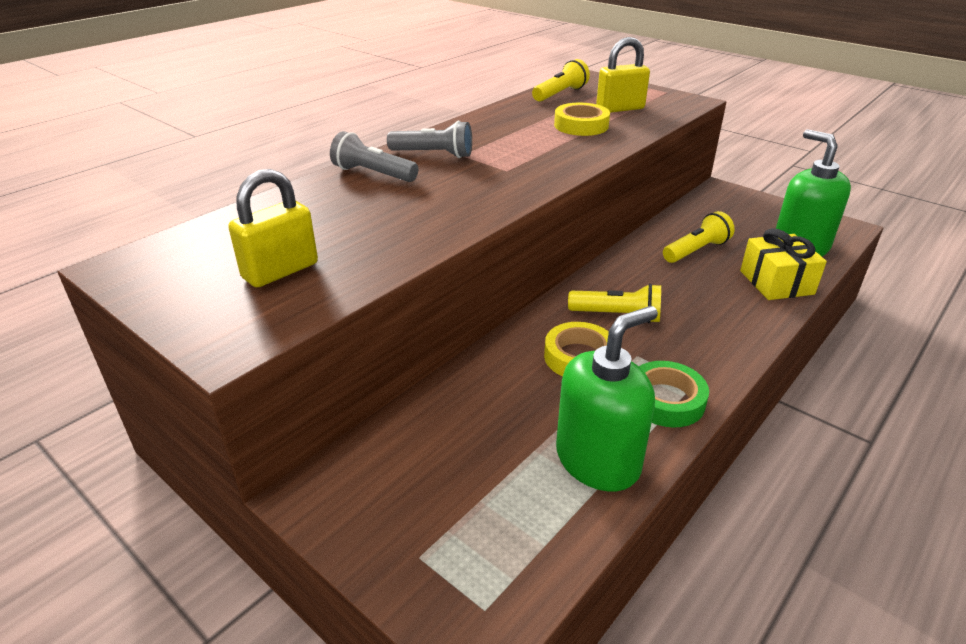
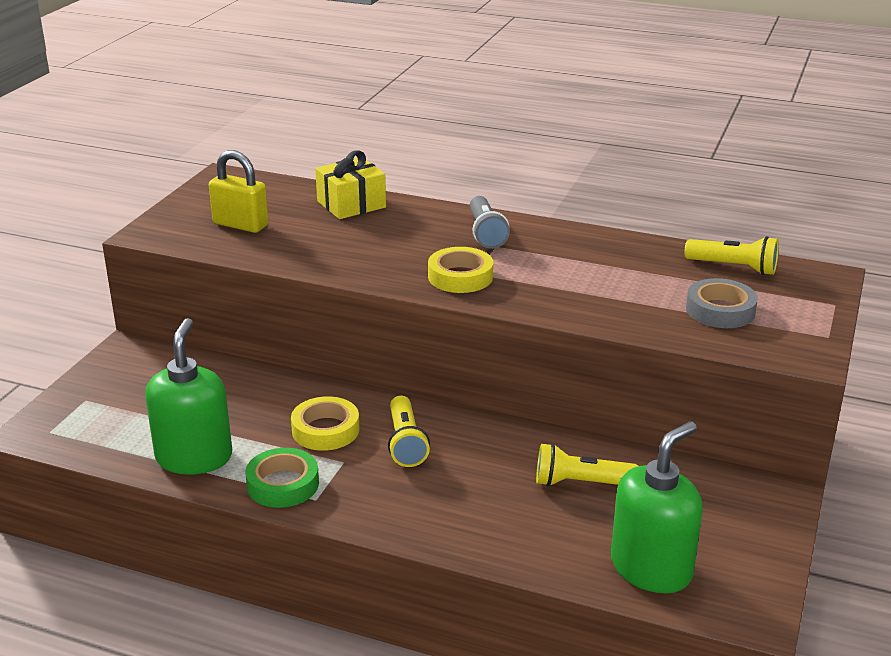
camera: 70 degrees right, 5 degrees down
grey flashlight [330,131,418,182] -> none
yellow tape [554,103,610,136] -> yellow tape moved to [428,247,493,293]
green soap dispenser [556,306,658,492] -> green soap dispenser turned 120 degrees counterclockwise [145,318,232,475]
yellow padlock [596,37,650,113] -> grey tape [686,278,758,328]
yellow flashlight [663,211,735,263] -> yellow flashlight turned 150 degrees clockwise [536,443,638,487]
yellow gift [740,228,827,300] -> yellow gift moved to [315,150,386,219]

